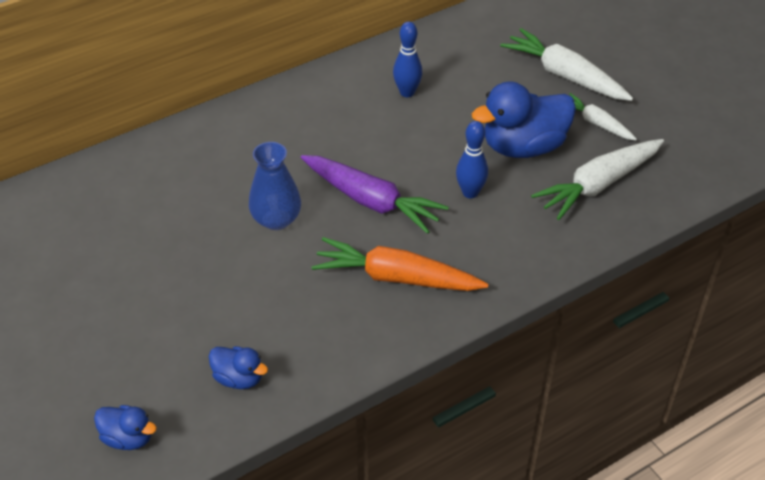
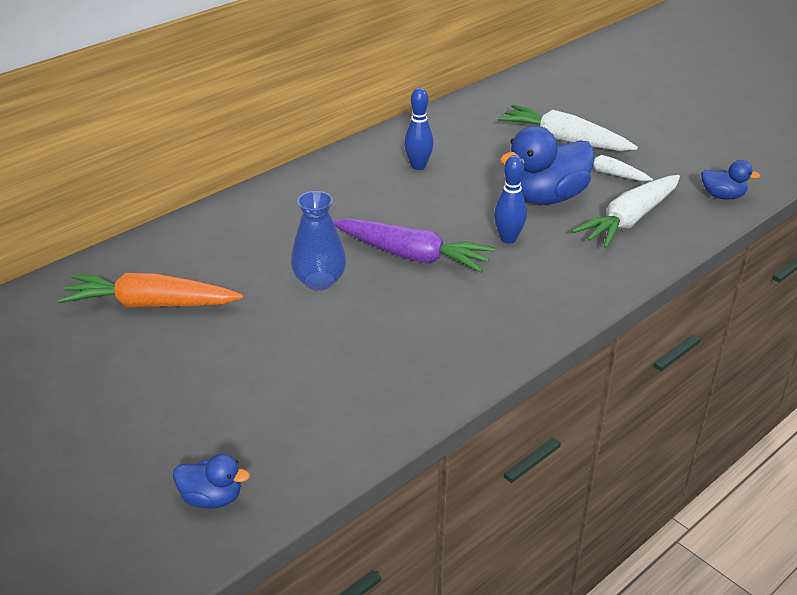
camera: 10 degrees left, 10 degrees down
blue duck [209,346,268,389] -> blue duck moved to [701,160,760,200]
orange carrot [311,237,489,291] -> orange carrot moved to [58,273,243,307]

